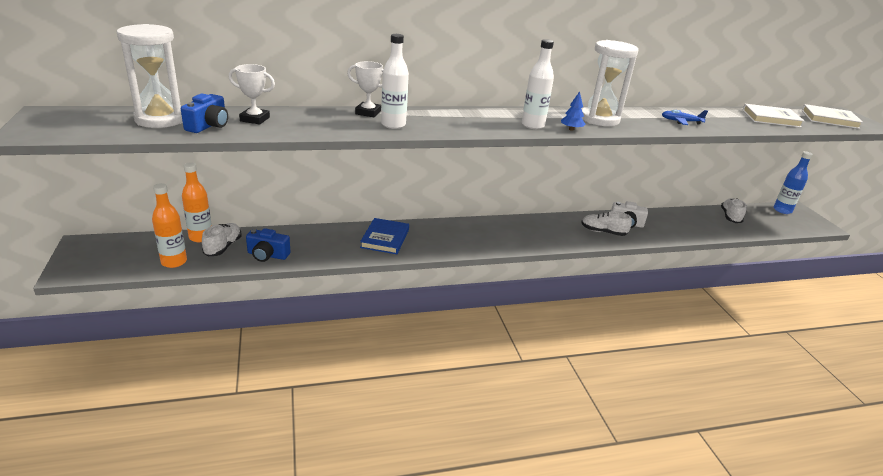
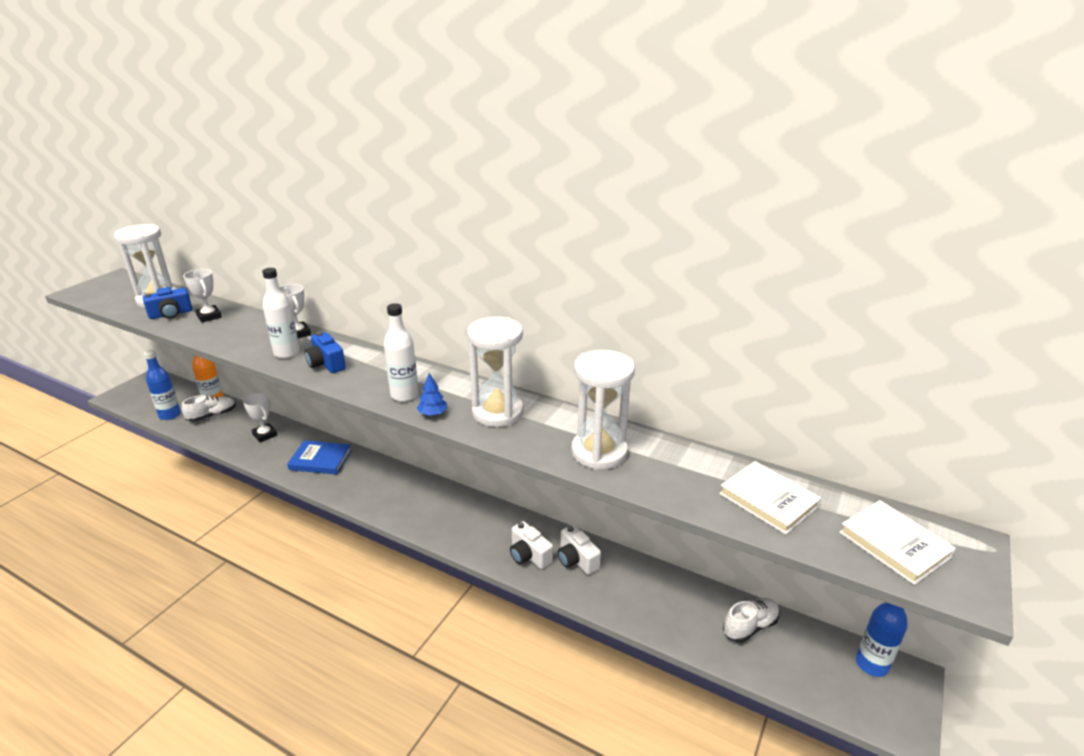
camera: 45 degrees right, 0 degrees up
orange bottle [152,183,187,268] -> blue bottle [143,350,181,420]
blue camera [246,228,290,262] -> blue camera moved to [305,332,346,373]
blue book [360,218,409,254] -> blue book turned 45 degrees clockwise [287,440,352,475]
white shoe [581,211,632,236] -> white camera [510,521,553,569]
blue plane [662,110,708,125] -> white hourglass [571,350,635,470]
none -> white trophy [243,393,277,442]

